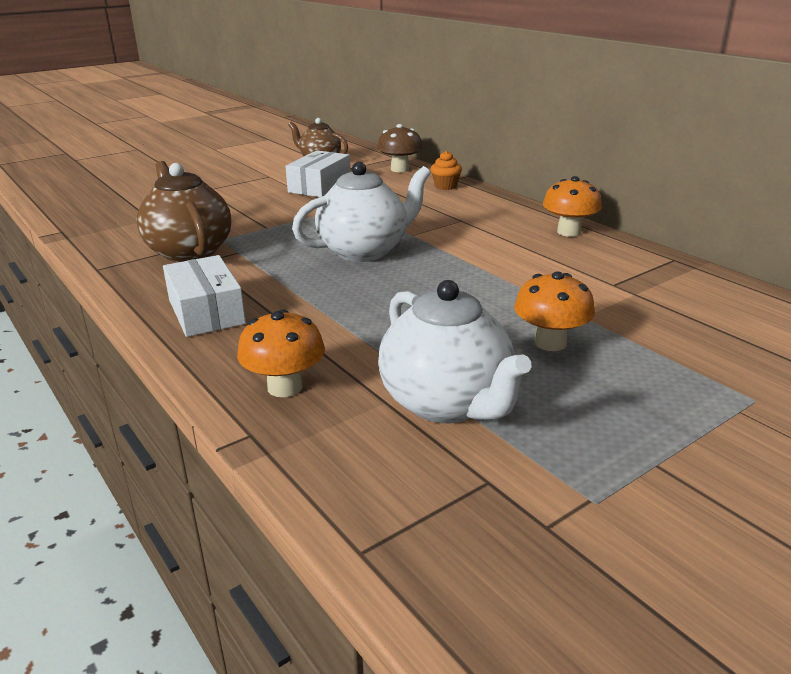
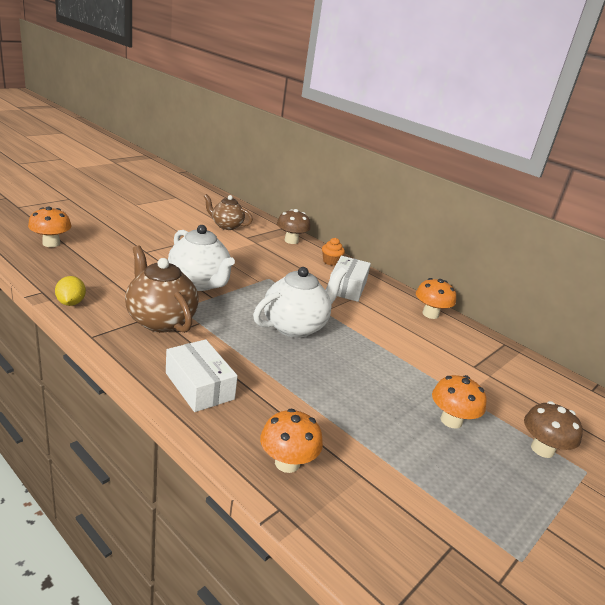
camera: 15 degrees left, 0 degrees up
white box [285,151,351,197] -> white box moved to [330,256,371,302]
white teapot [378,280,531,423] -> white teapot moved to [168,225,235,291]
none -> orange mushroom [28,206,71,247]
none -> yellow lemon [55,276,86,306]
none -> brown mushroom [524,401,583,458]

